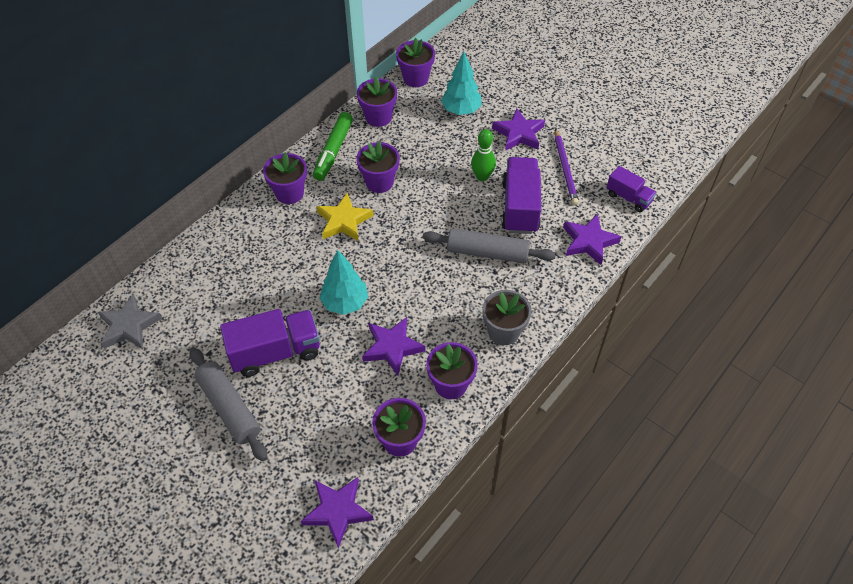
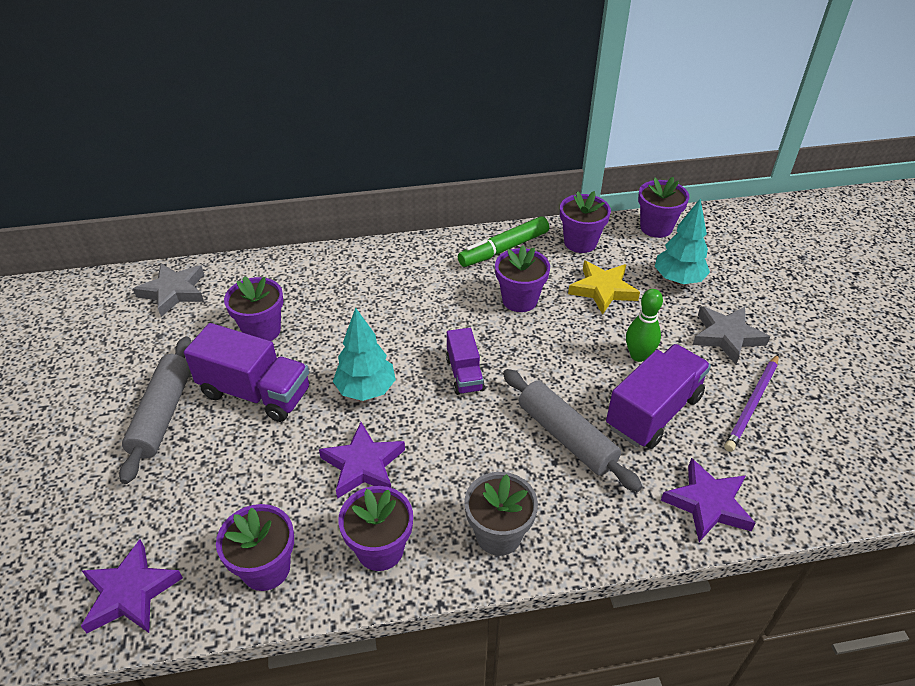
camera: 40 degrees right, 10 degrees down
purple flower pot [263,152,307,204] -> purple flower pot moved to [224,276,284,341]
yellow star [316,193,373,241] -> yellow star moved to [568,261,640,315]
purple star [492,108,545,151] -> grey star [693,306,770,364]
purple truck [606,166,657,212] -> purple truck moved to [446,328,485,395]

